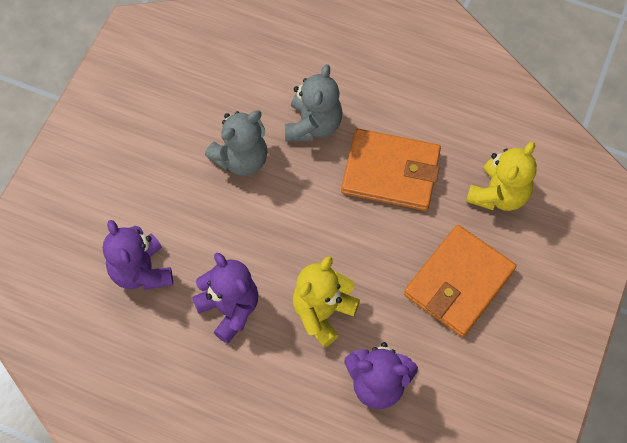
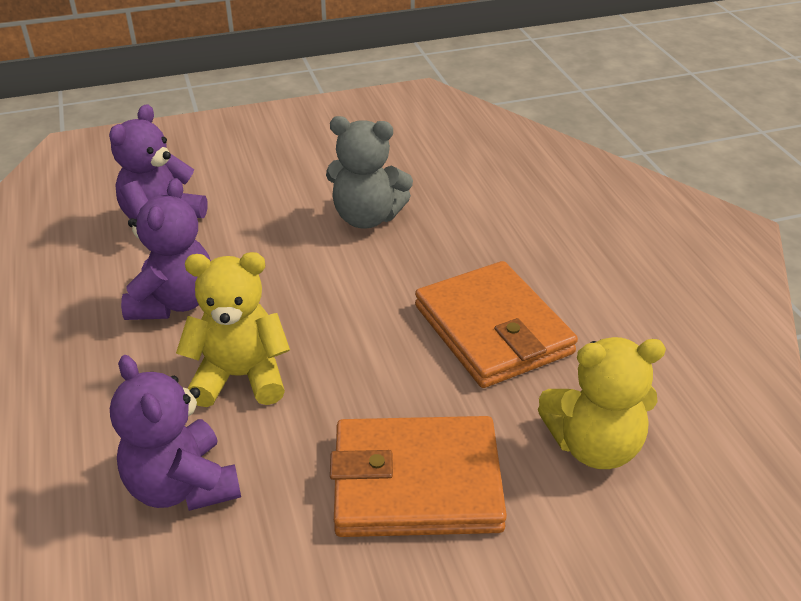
camera: 50 degrees right, 25 degrees down
grey teddy bear [285,64,343,141] -> none

